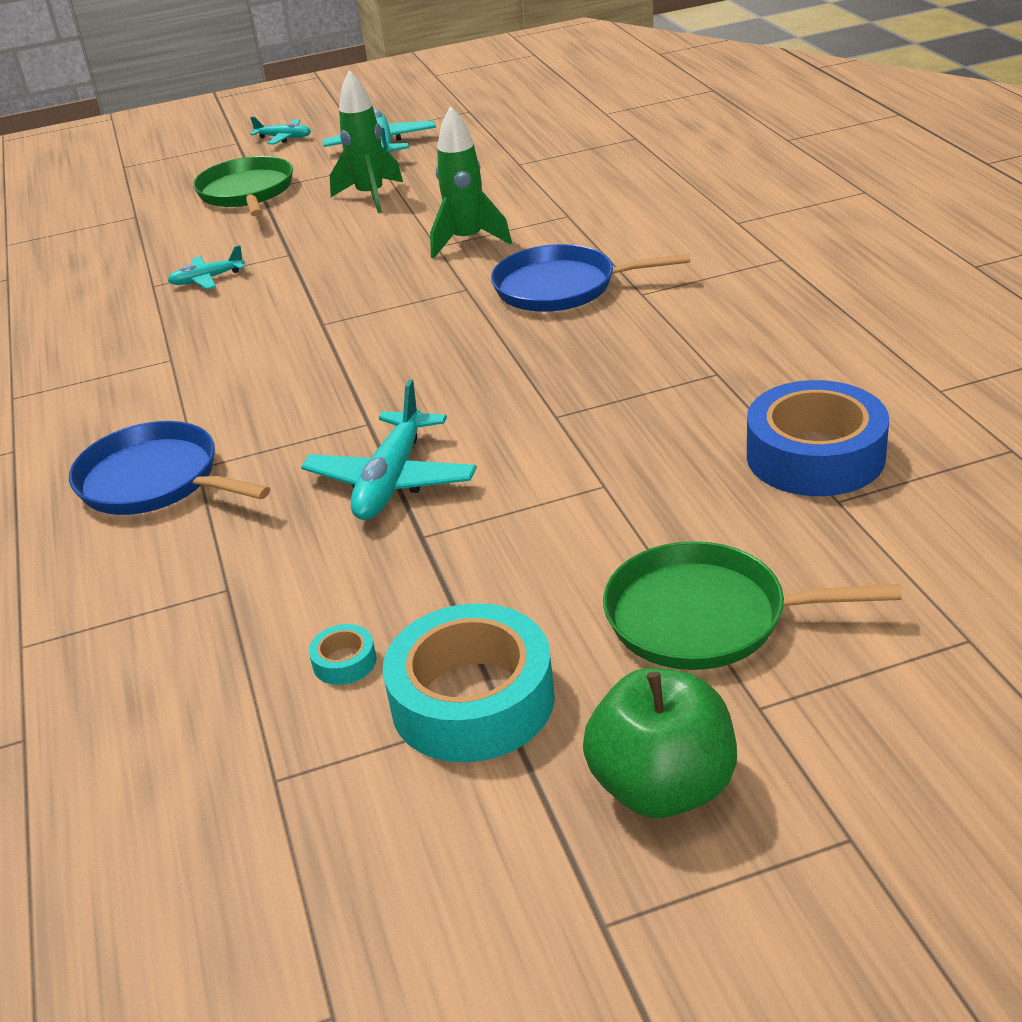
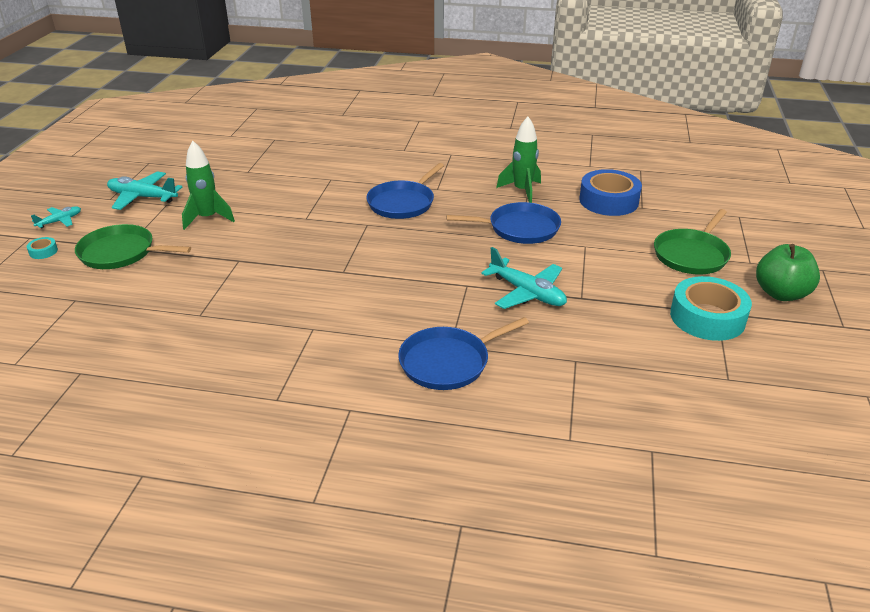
camera: 65 degrees left, 0 degrees up
turquoise plane [167,245,245,289] -> none
turquoise tape [309,624,376,685] -> turquoise tape moved to [27,237,58,259]
green rocket [430,106,512,259] -> green rocket moved to [496,117,541,203]
none -> blue pan [447,202,561,244]

